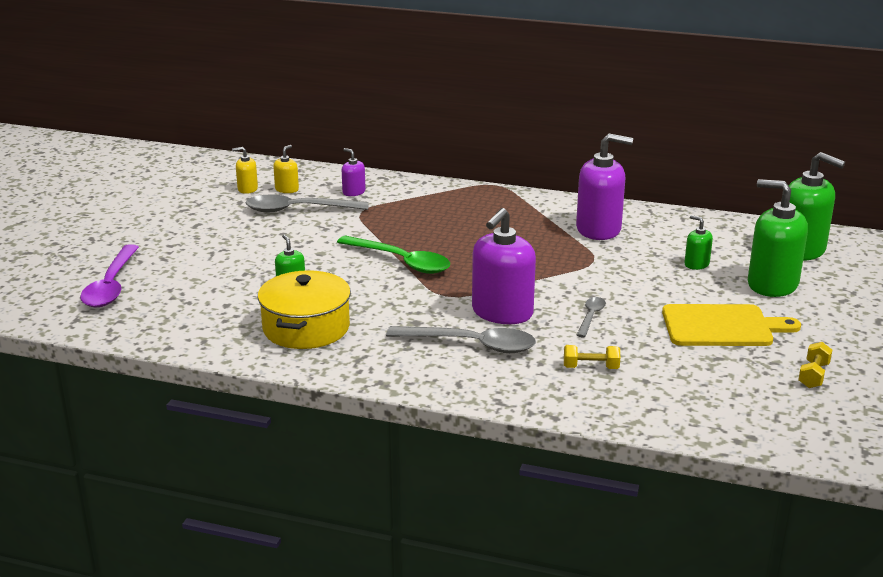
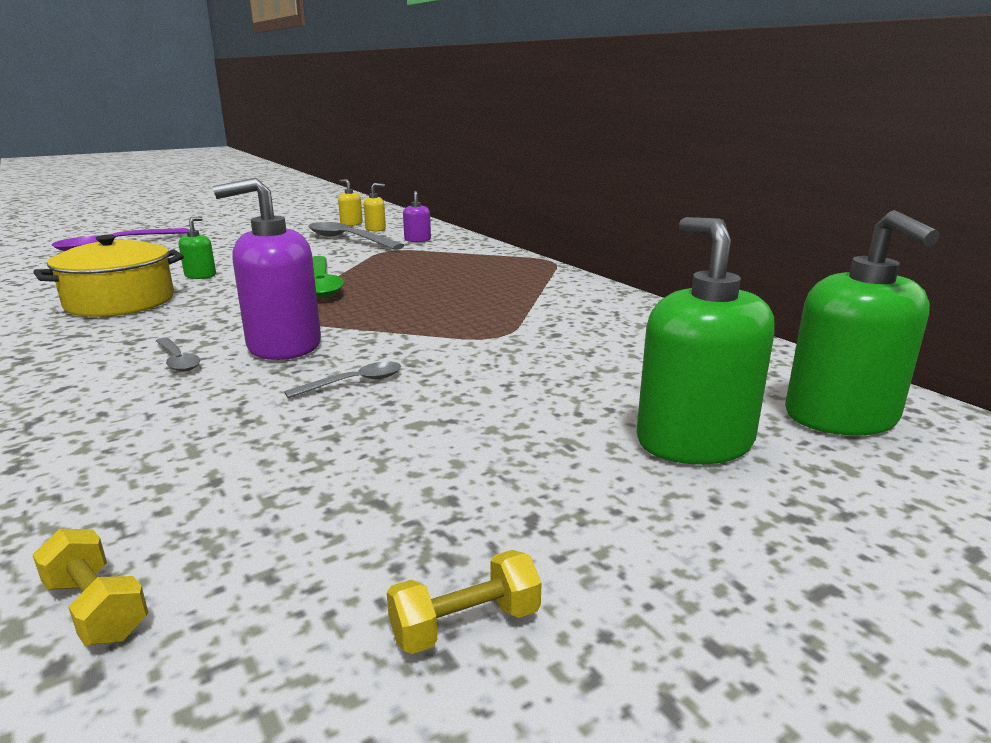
camera: 40 degrees right, 5 degrees down
grey spoon [386,326,536,353] -> grey spoon [156,337,200,372], size x0.51
yellow dumbbell [564,345,620,369] -> yellow dumbbell moved to [32,529,149,646]
purple soap dispenser [576,134,633,240] -> none
yellow cutting board [662,304,801,346] -> none
green soap dispenser [684,215,713,270] -> none

